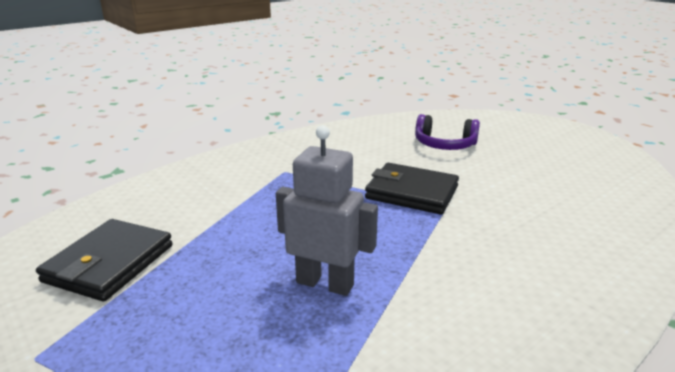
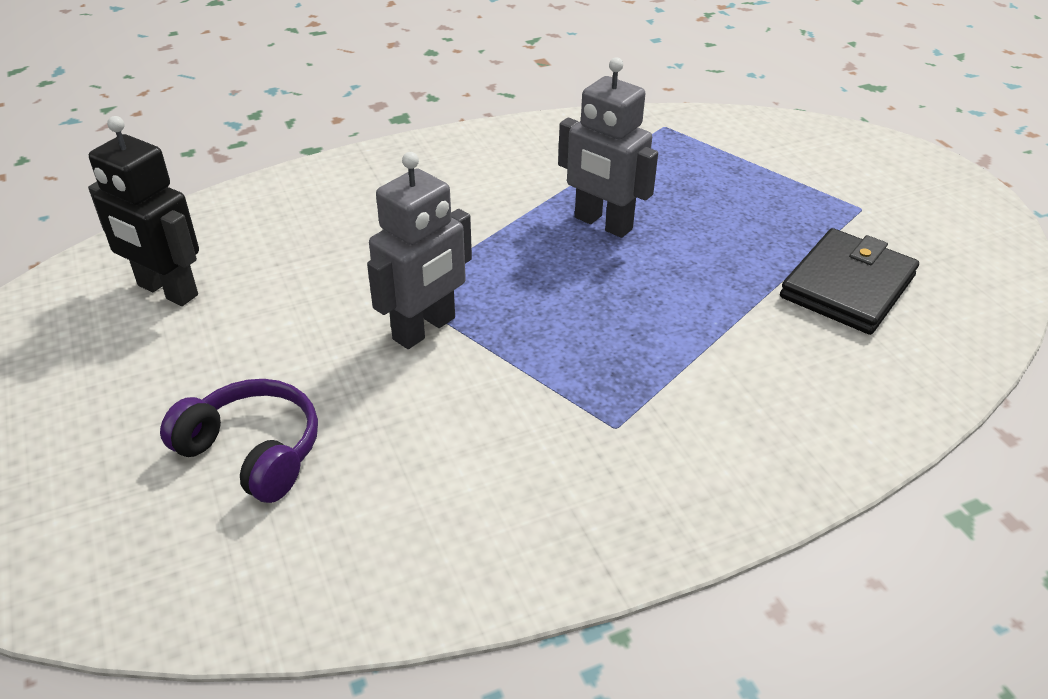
camera: 165 degrees left, 15 degrees up
black wallet [365,163,459,215] -> grey robot [367,152,472,349]
none -> black robot [88,116,199,306]

